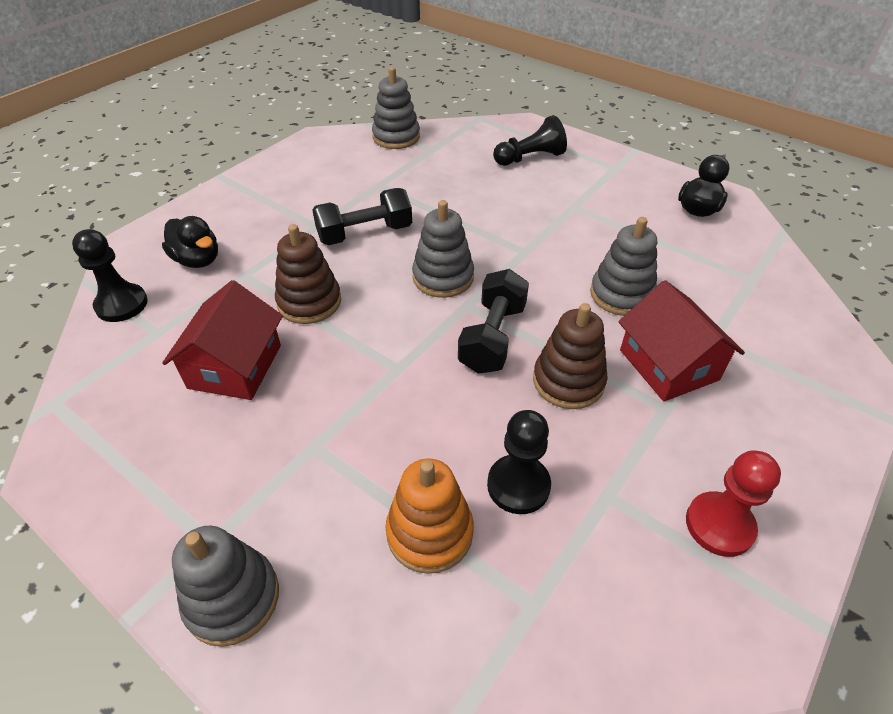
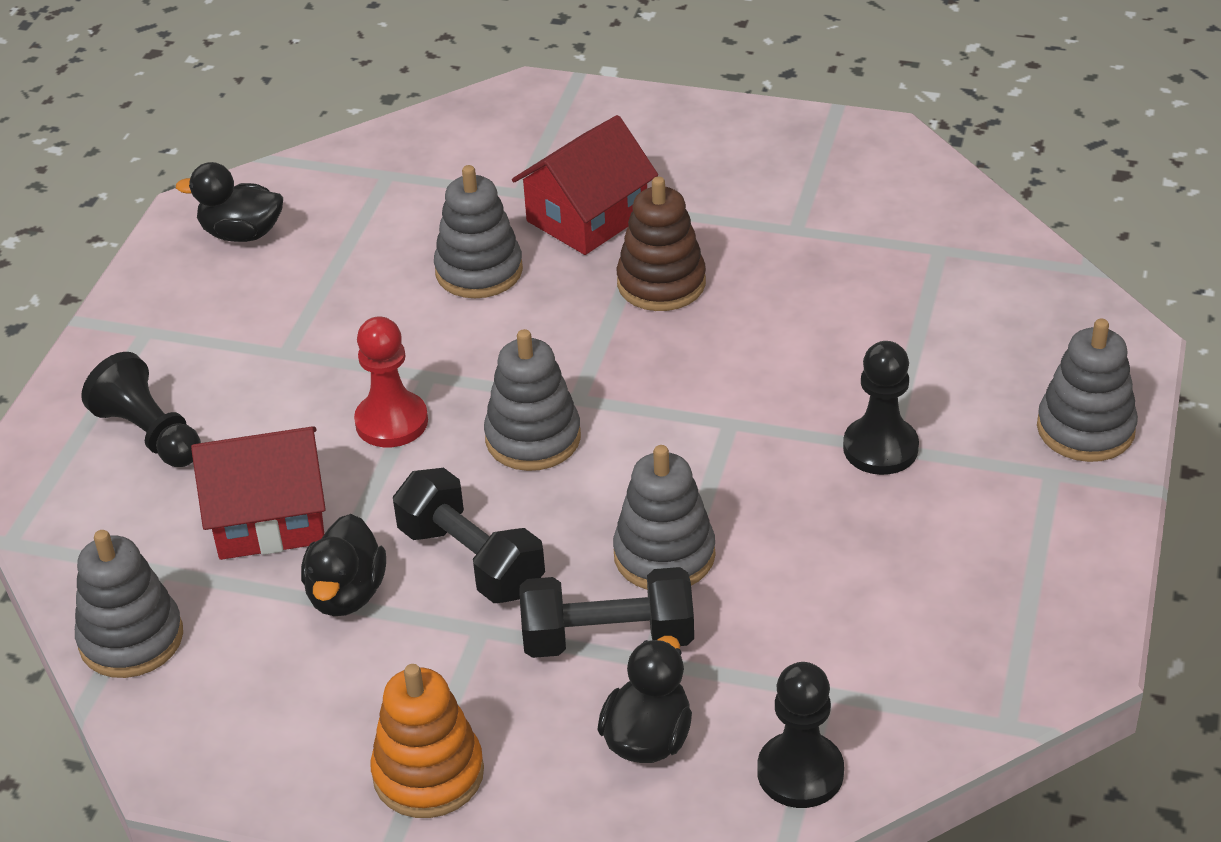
camera: 110 degrees left, 5 degrees down
red house [162,280,283,400] -> red house moved to [191,427,326,560]
brown stacking toy [275,224,341,324] -> grey stacking toy [613,445,716,590]
orange stacking toy [386,458,474,574] -> orange stacking toy moved to [370,664,484,818]
black dumbbell [458,269,529,374] -> black dumbbell moved to [520,567,694,658]
black pawn [487,410,551,514] -> black pawn moved to [843,341,919,475]
red pawn [686,451,781,557] -> red pawn moved to [354,316,428,447]
none -> black duck [301,514,386,616]

